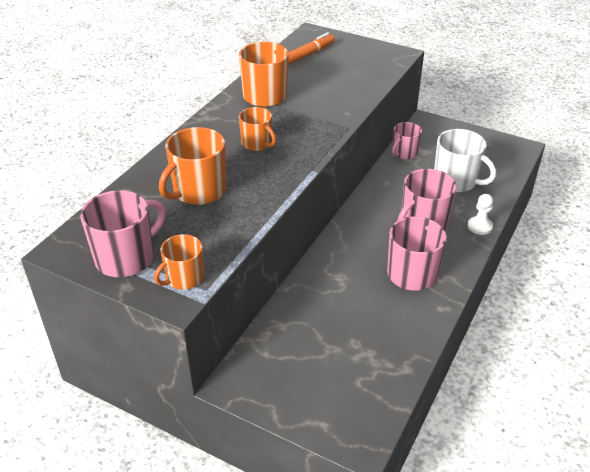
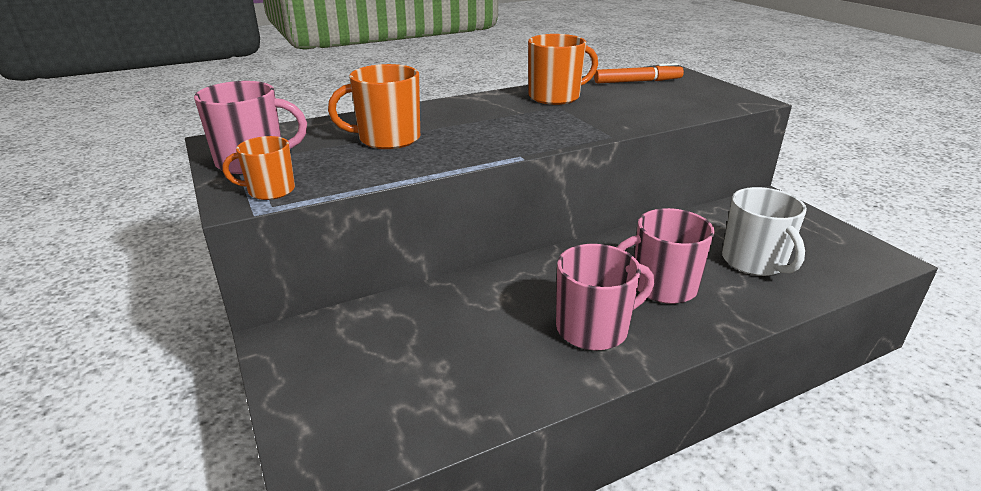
camera: 35 degrees right, 10 degrees down
orange mug [239,107,276,151] -> none
pink mug [392,122,422,159] -> none
white pawn [467,194,493,235] -> none

